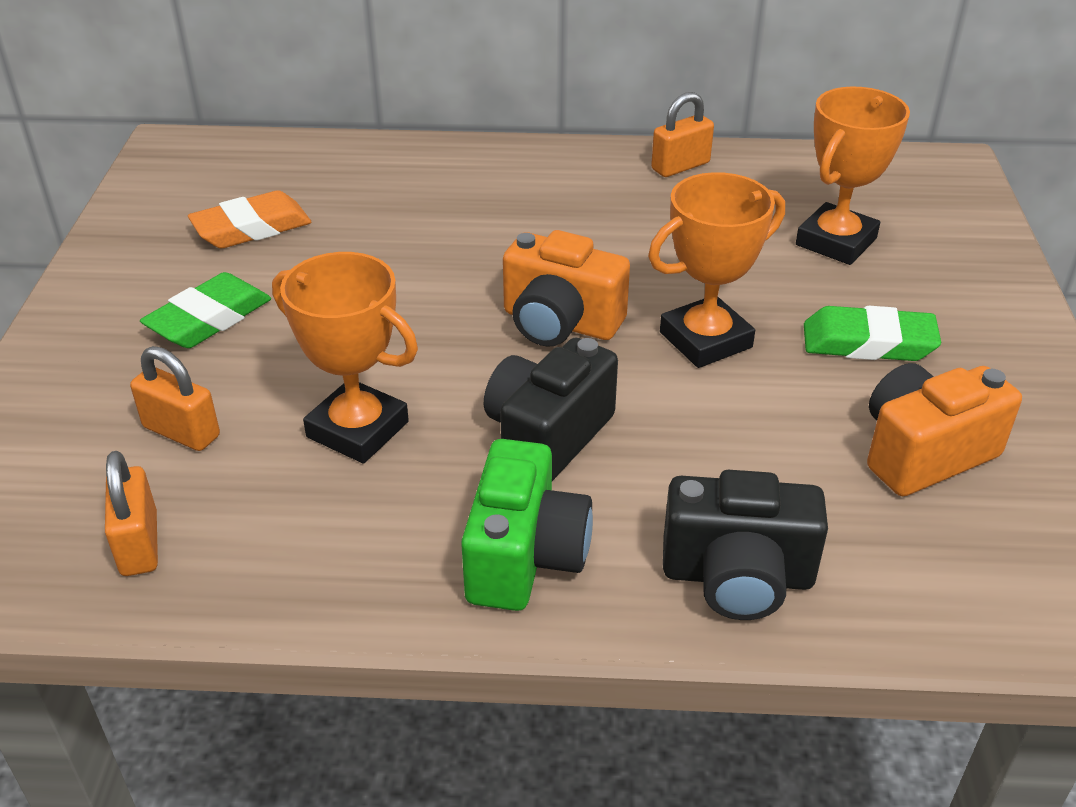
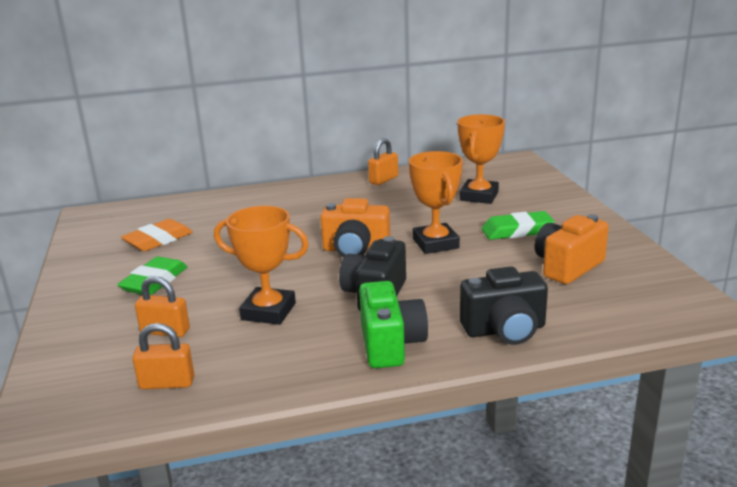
camera: 15 degrees left, 15 degrees down
orange padlock [105,451,158,576] -> orange padlock turned 60 degrees counterclockwise [132,323,195,389]
orange trophy [648,172,785,368] -> orange trophy turned 60 degrees counterclockwise [409,151,463,254]

